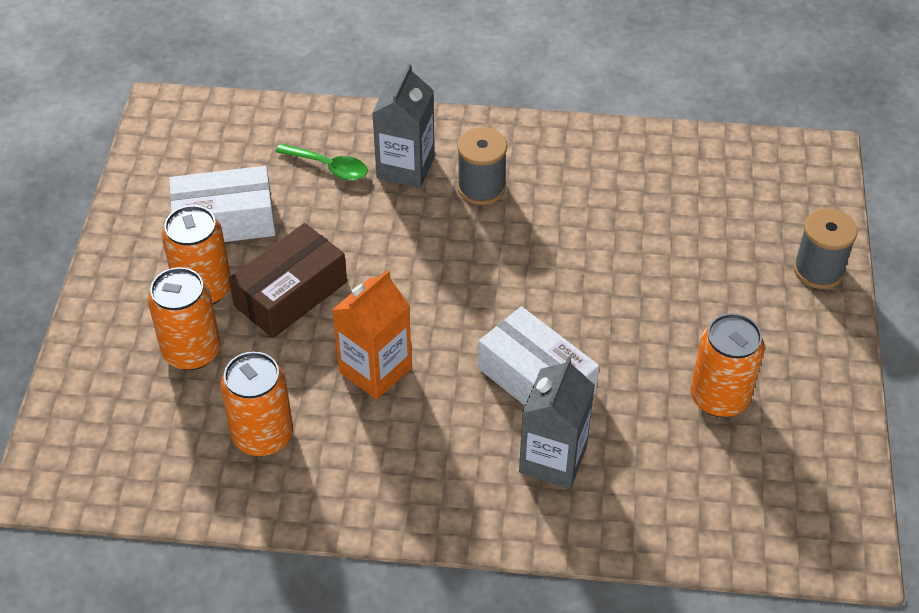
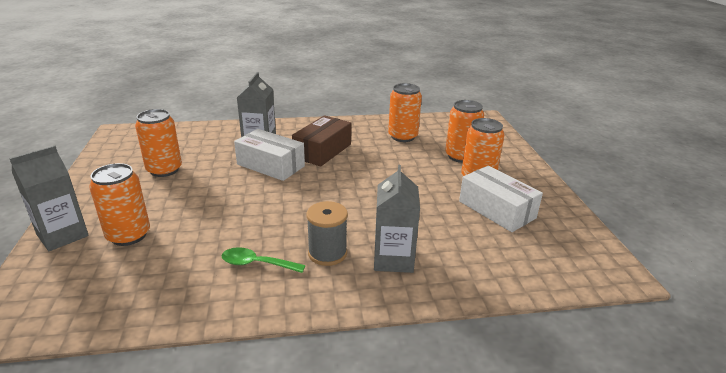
camera: 165 degrees right, 20 degrees down
white box [169,166,276,242] -> white box turned 75 degrees clockwise [459,166,543,232]
brown box [229,223,347,338] -> brown box moved to [292,115,351,167]
green spoon [275,143,368,180] -> green spoon moved to [222,247,306,273]
orange carton [332,270,412,400] -> none
grey spool [793,208,858,289] -> grey carton [9,146,89,251]
none -> orange can [89,163,150,246]

